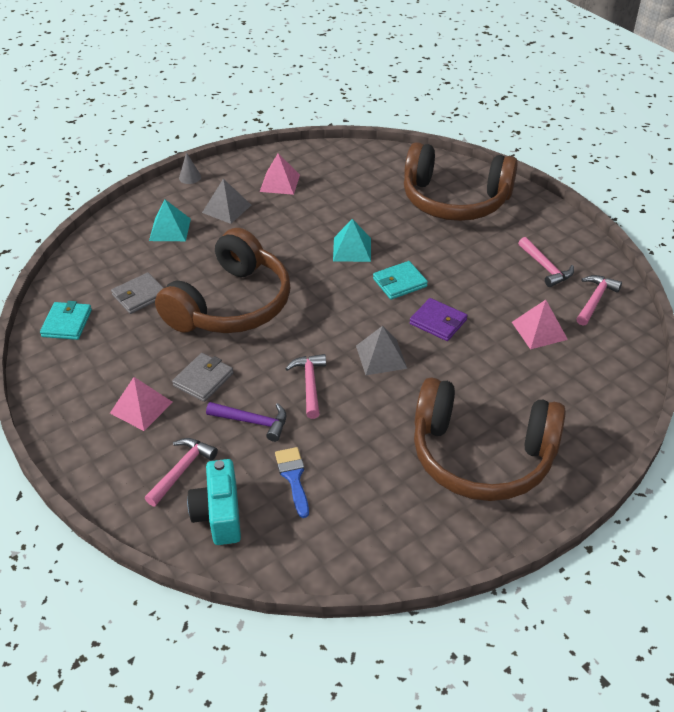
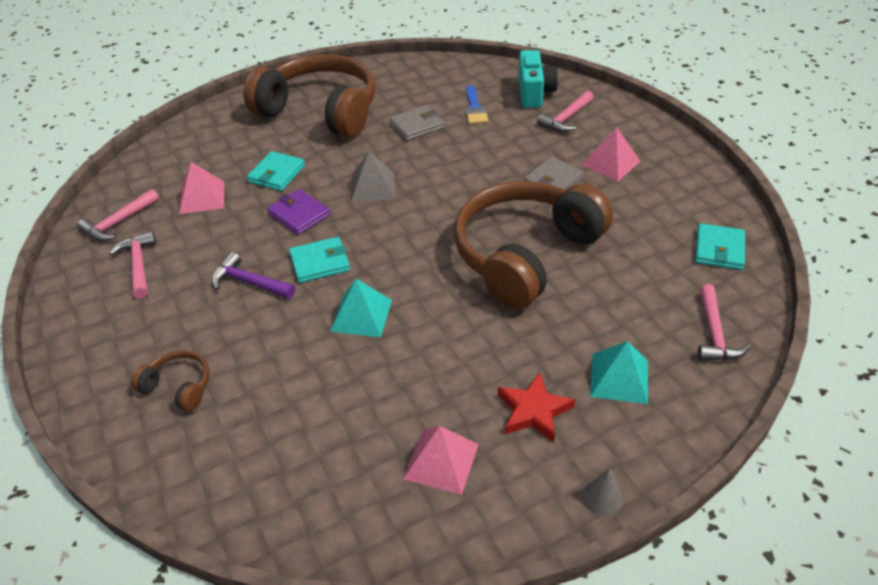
camera: 170 degrees left, 0 degrees up
grey wallet [111,272,164,314] -> grey wallet moved to [389,105,444,141]
grey pyramid [202,179,251,224] -> red star [498,372,575,442]
purple hammer [206,402,286,442] -> purple hammer moved to [212,252,295,299]
pink hammer [285,354,326,419] -> pink hammer moved to [698,284,751,361]
brown headphones [404,142,518,221] -> brown headphones [131,350,210,411], size x0.41
none -> turquoise wallet [247,151,305,191]

